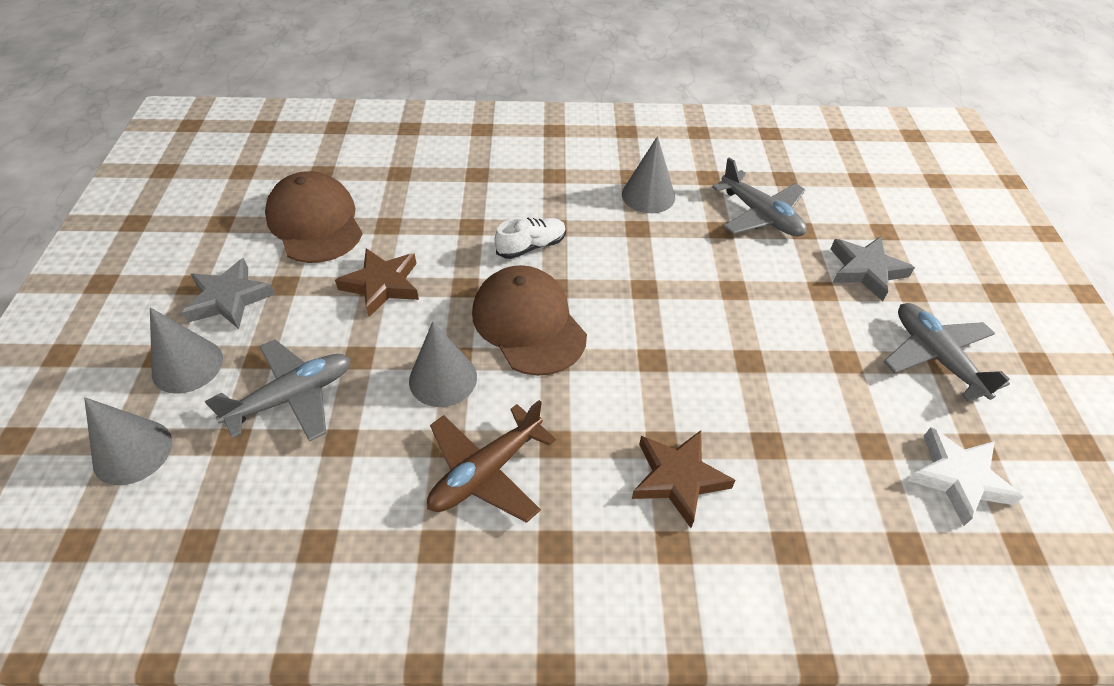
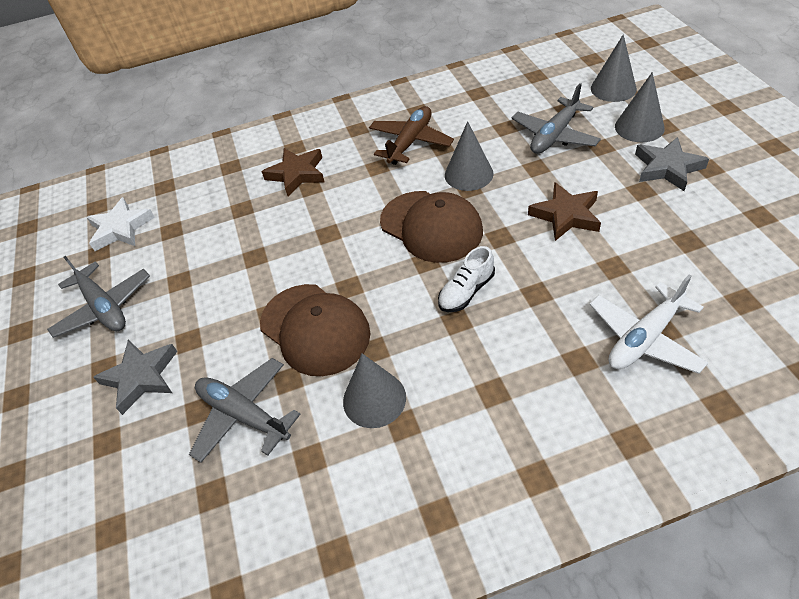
camera: 170 degrees right, 0 degrees up
brown cap [265,171,363,263] -> brown cap moved to [260,284,370,376]
none -> white plane [590,274,709,374]

